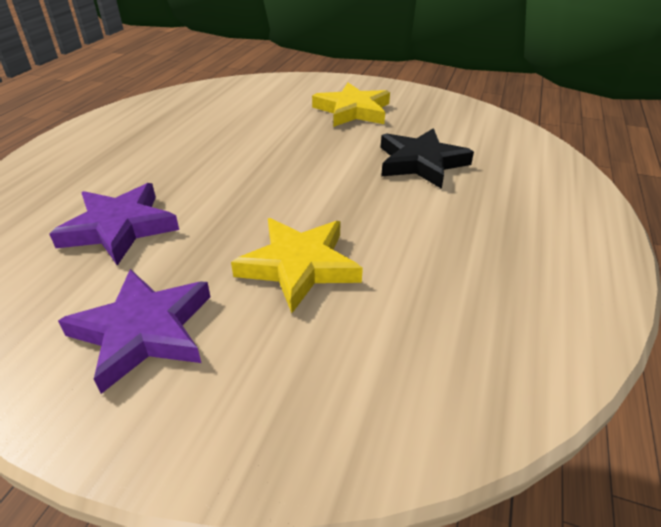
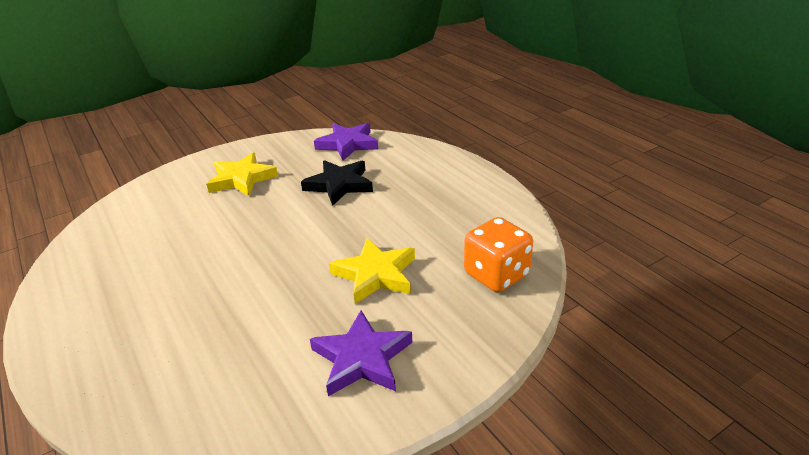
camera: 50 degrees left, 5 degrees down
purple star [49,183,179,266] -> purple star moved to [314,123,378,161]
none -> orange dice [464,217,533,292]

